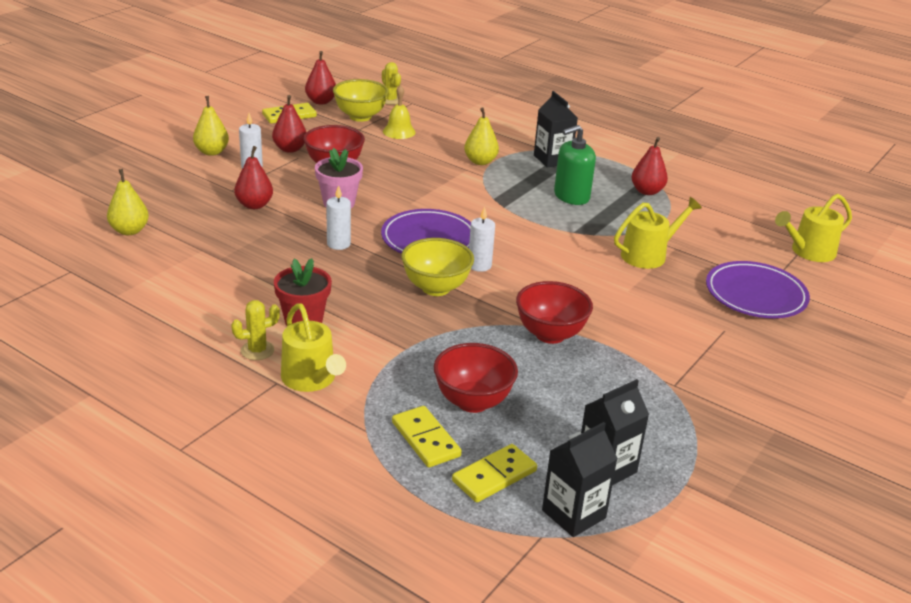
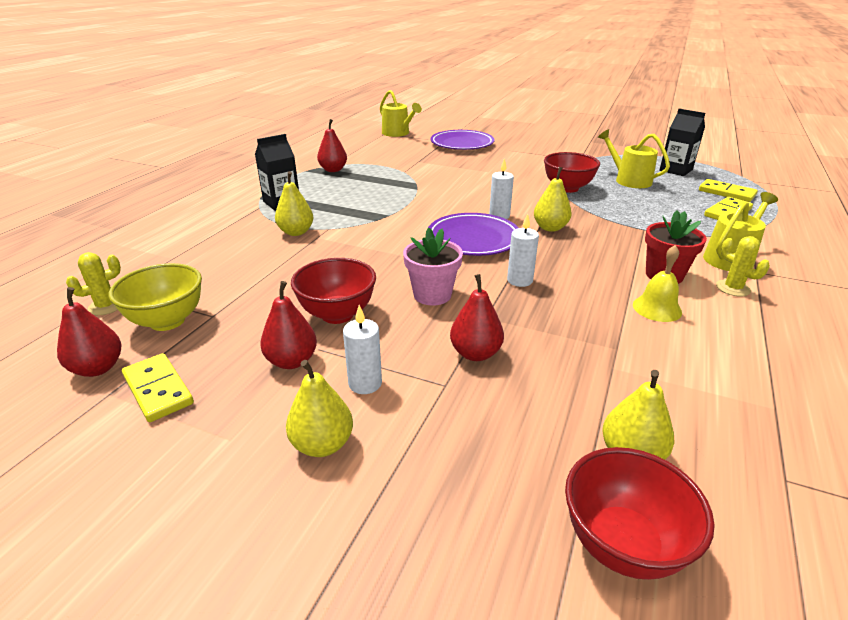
camera: 100 degrees left, 0 degrees up
yellow bell [383,85,416,139] -> yellow bell moved to [633,245,682,322]
yellow bowl [401,238,474,296] -> yellow pear [534,167,572,232]
red bowl [434,343,518,413] -> red bowl moved to [565,447,715,580]
black carton [542,422,618,537] -> none
green soap dispenser [554,125,596,205] -> none
yellow watering can [614,197,702,269] -> yellow watering can moved to [598,129,670,188]

